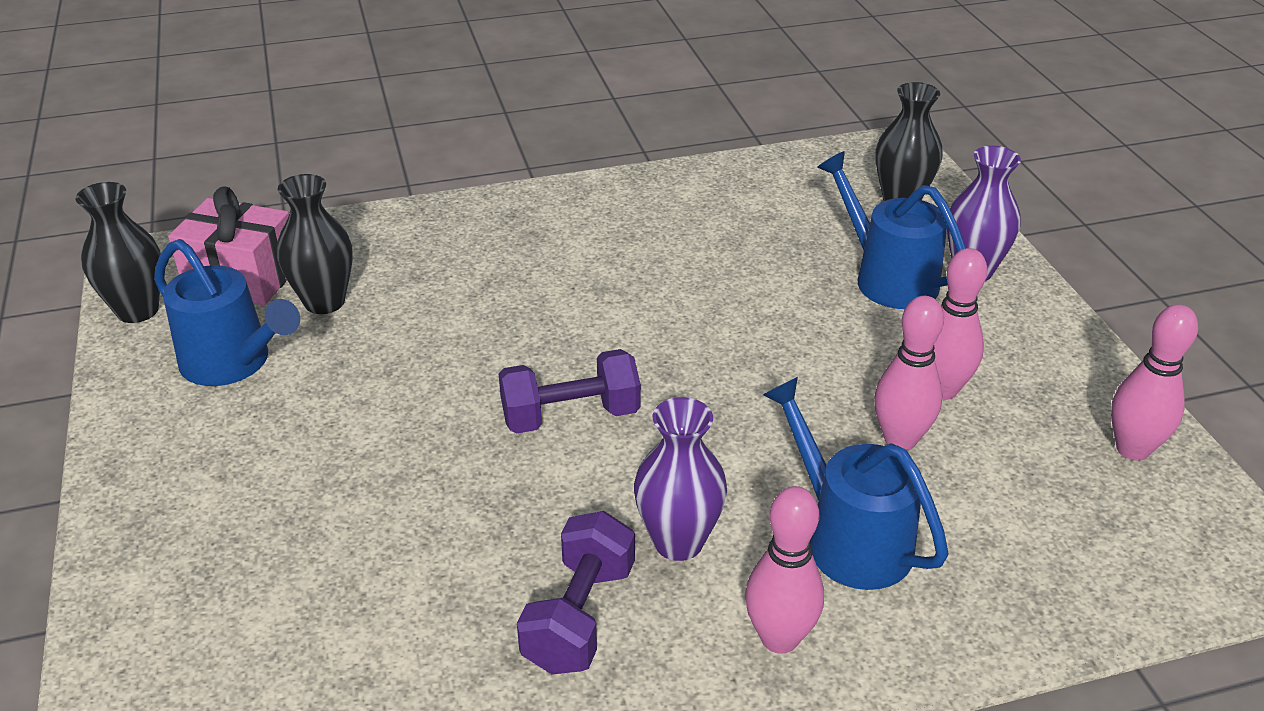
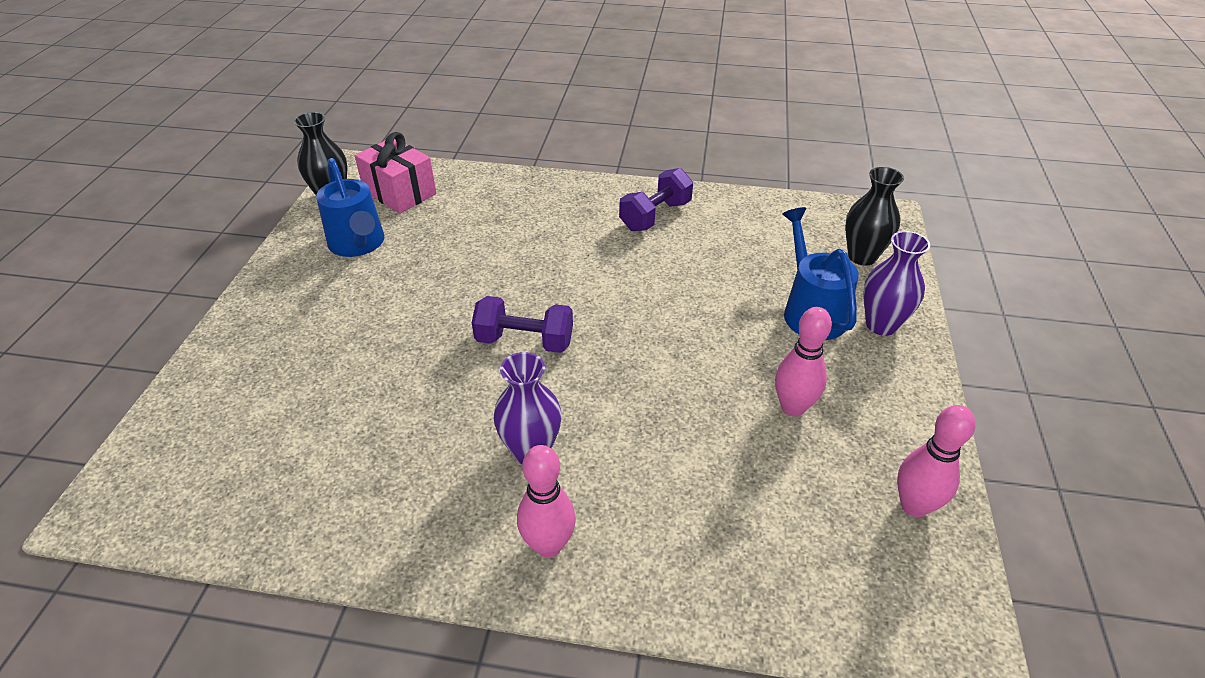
camera: 25 degrees right, 5 degrees up
black vase [277,174,353,314] -> none
purple dumbbell [517,511,635,674] -> purple dumbbell moved to [619,168,693,231]
blue watering can [763,377,948,590] -> none
pink bowling pin [874,296,944,450] -> none

